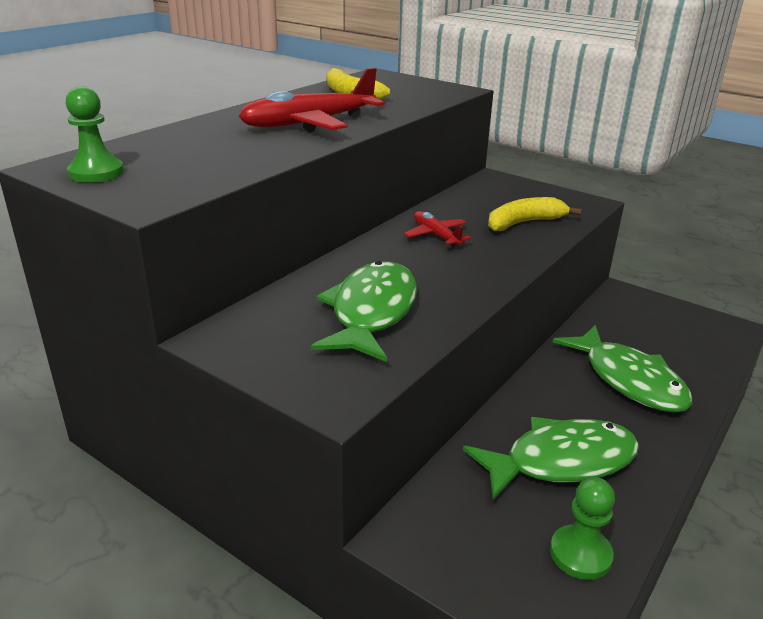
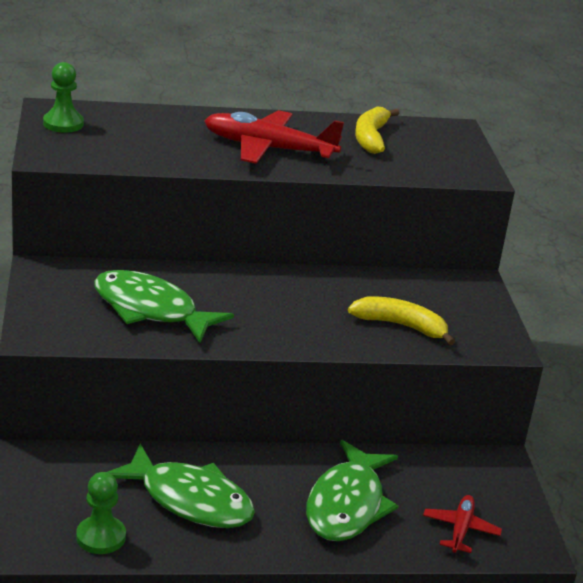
camera: 45 degrees right, 0 degrees up
green fish [311,261,417,362] -> green fish turned 120 degrees counterclockwise [94,270,234,343]
red plane [404,211,471,247] -> red plane moved to [423,495,502,553]

